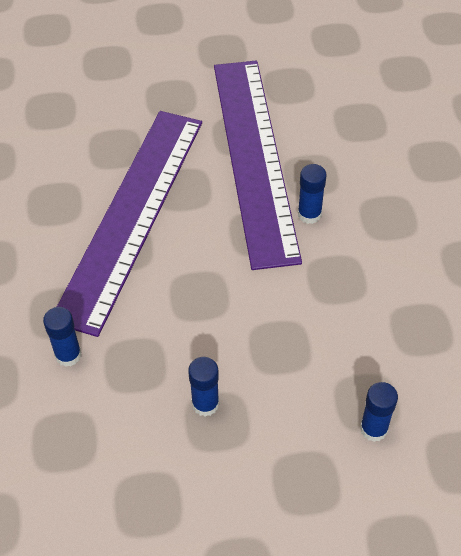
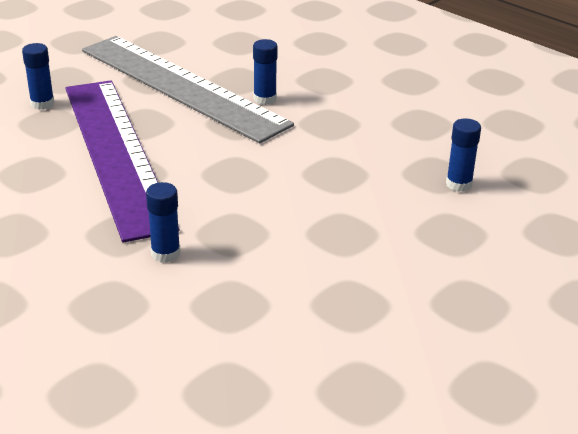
camera: 40 degrees left, 20 degrees down
blue glue stick [188,357,219,417] -> blue glue stick moved to [22,43,55,110]
purple ruler [214,61,302,270] -> grey ruler [82,36,294,143]

